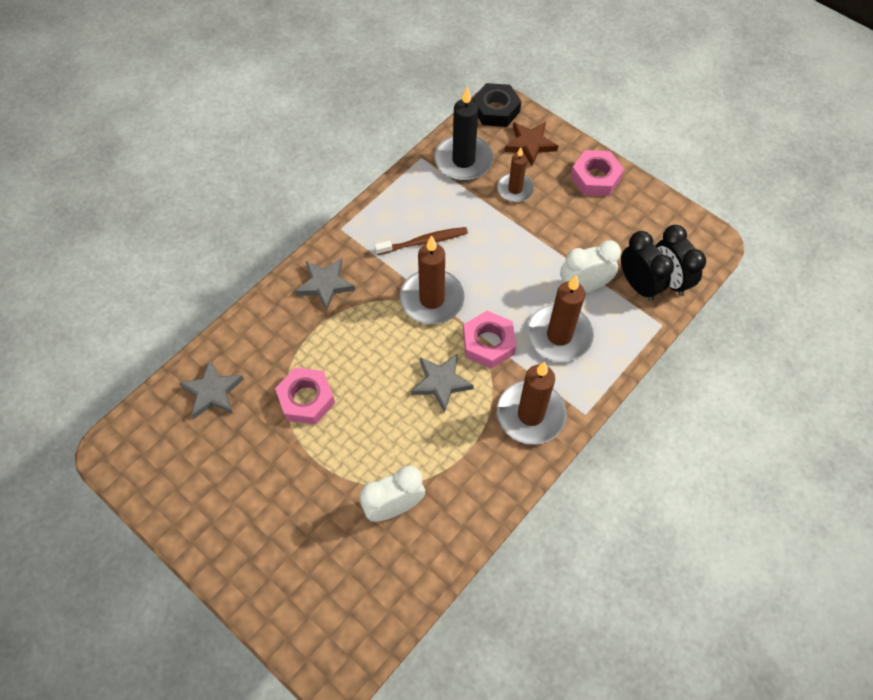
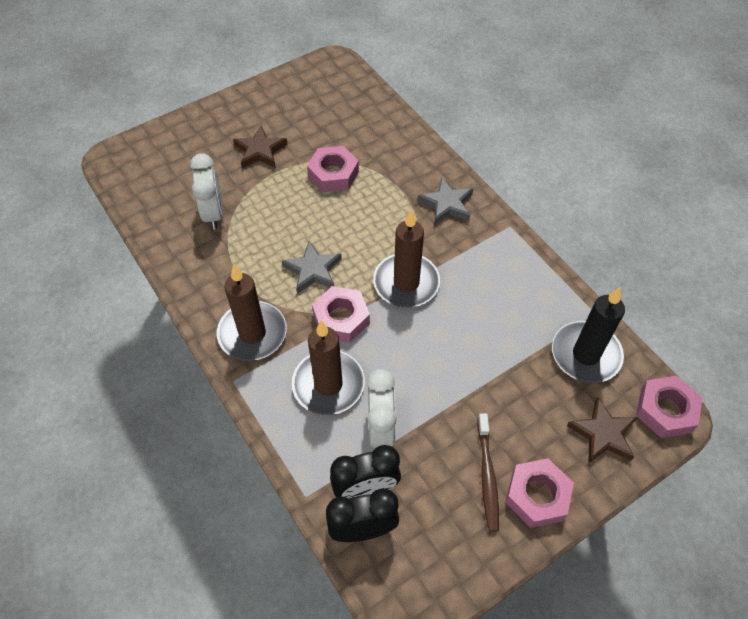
camera: 105 degrees right, 5 degrees down
grey star [179,360,244,419] -> none
brown toothbrush [375,227,468,255] -> brown toothbrush moved to [478,413,499,532]
black nut [473,83,521,127] -> pink nut [636,376,703,438]
brown candle [497,148,534,202] -> none
none -> brown star [233,126,288,168]

